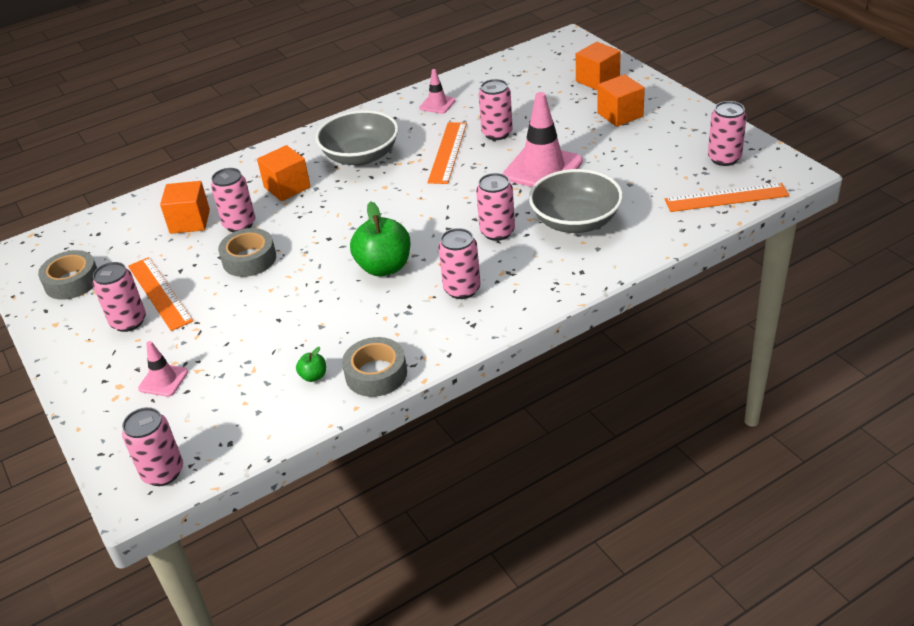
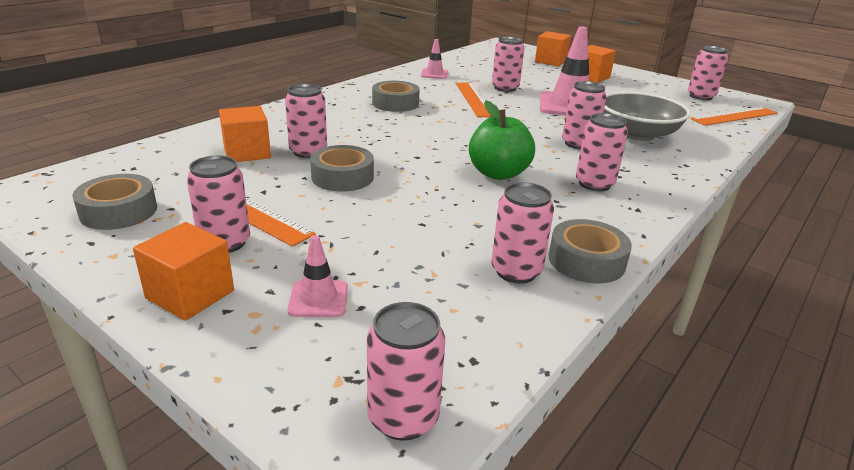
camera: 25 degrees left, 10 degrees down
orange cube [257,145,311,201] -> orange cube moved to [133,222,234,321]
green apple [296,347,326,382] -> pink can [491,182,554,284]
grey bowl [315,110,399,166] -> grey tape [372,81,420,112]

